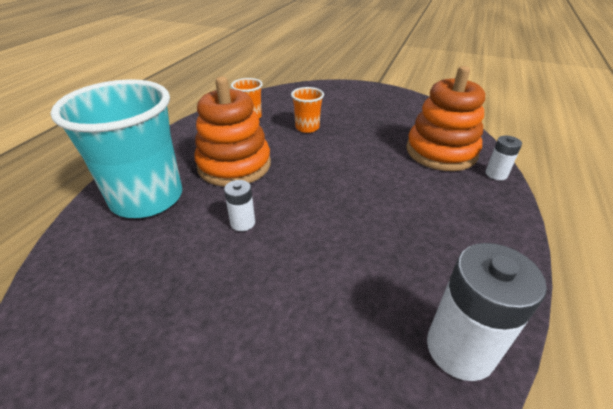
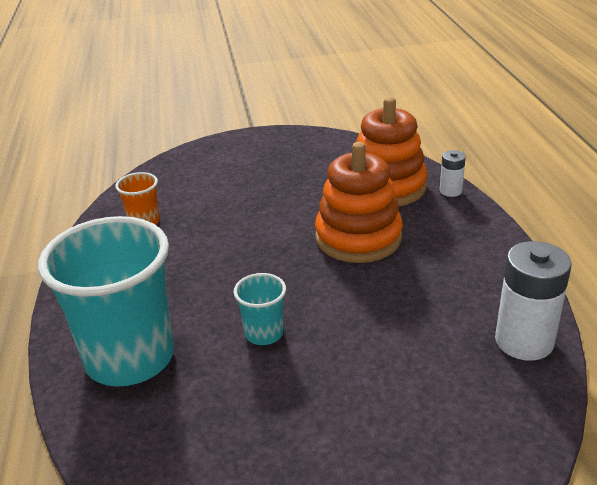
camera: 30 degrees left, 5 degrees down
orange stacking toy [194,76,271,187] -> orange stacking toy moved to [315,142,403,263]
white battery [224,180,255,231] -> turquoise cup [234,273,286,345]
orange cup [291,87,324,133] -> none

